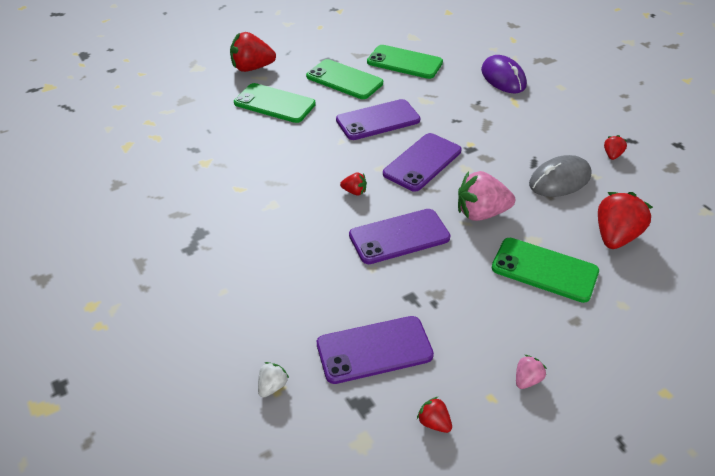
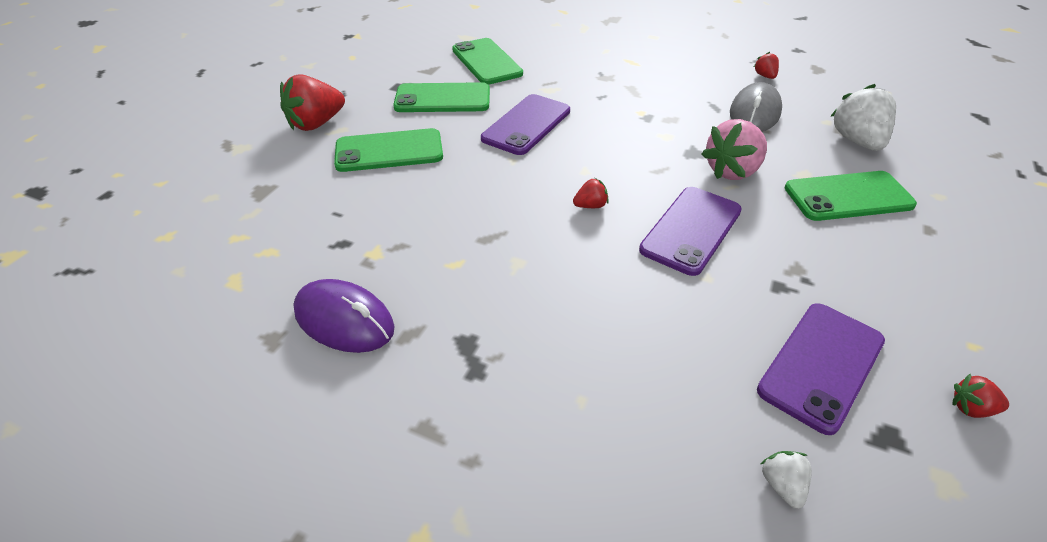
camera: 35 degrees left, 0 degrees up
green phone [367,45,443,79] -> green phone turned 75 degrees clockwise [452,38,523,85]
purple phone [383,133,461,192] -> none
purple mouse [481,55,527,93] -> purple mouse moved to [293,279,395,353]
pink strawberry [516,355,547,389] -> none
red strawberry [598,192,653,249] -> white strawberry [830,84,896,151]

